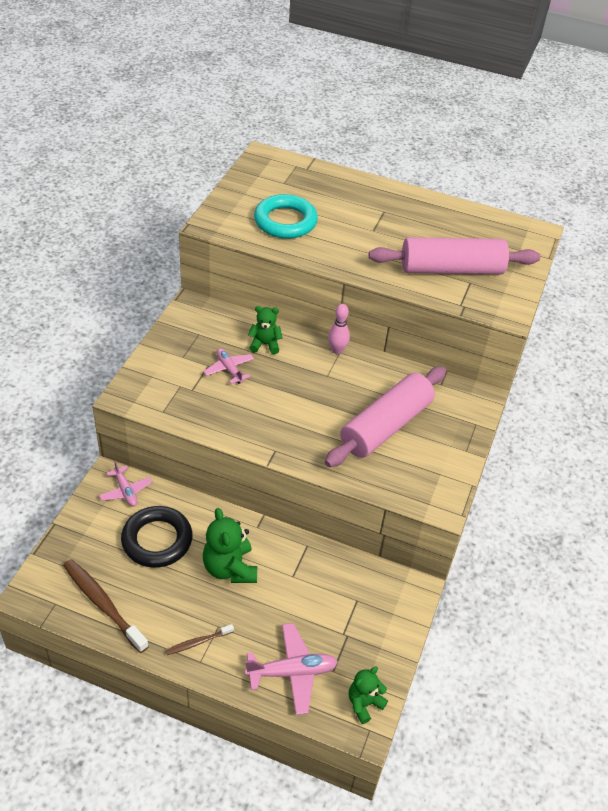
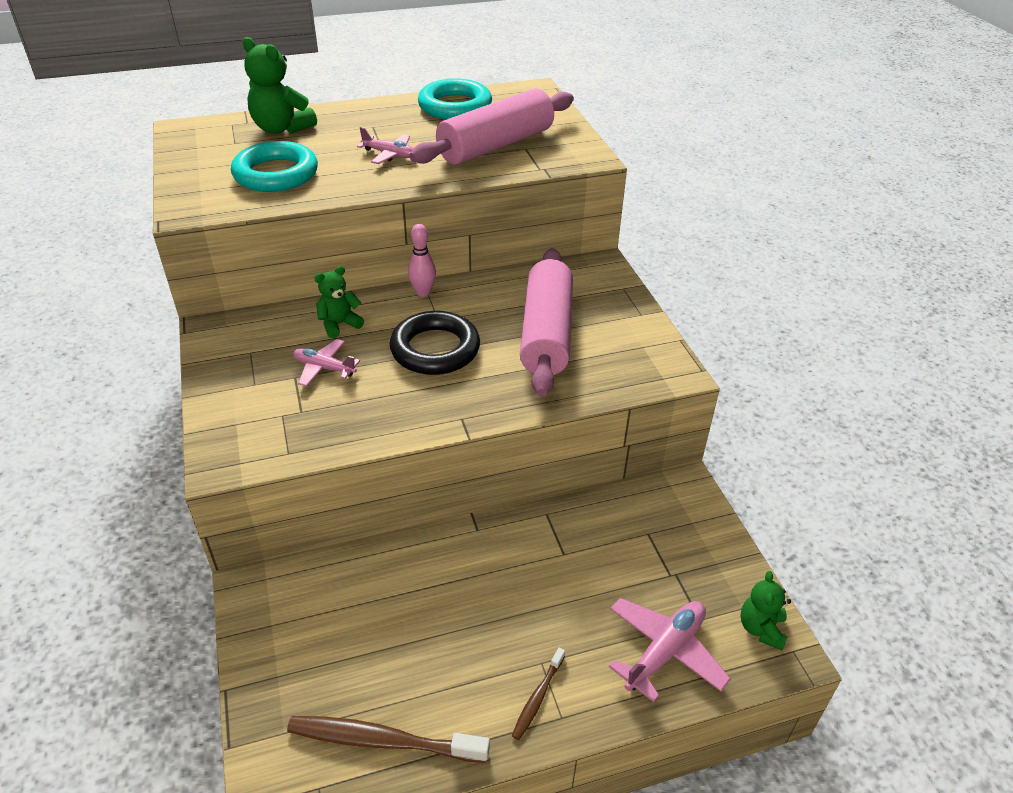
camera: 35 degrees left, 5 degrees down
pink plane [99,460,153,506] -> pink plane moved to [357,127,414,164]
black ring [121,506,193,568] -> black ring moved to [390,311,480,375]
green teddy bear [203,508,257,583] -> green teddy bear moved to [243,37,317,134]
none -> turquoise ring [418,78,492,120]

